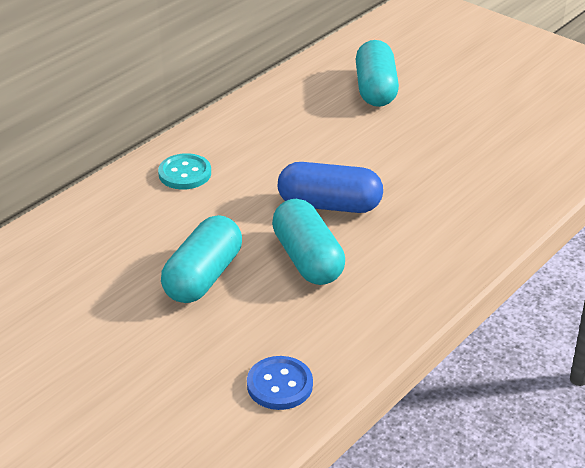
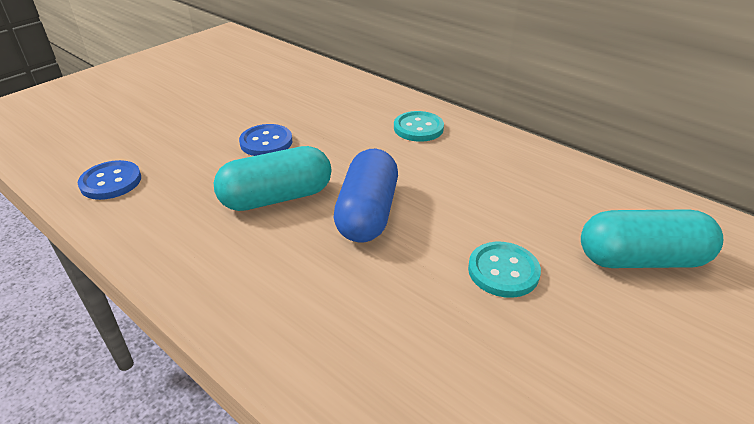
camera: 90 degrees right, 0 degrees up
turquoise capsule [161,215,242,303] -> blue button [239,124,292,156]
none -> turquoise button [468,242,541,298]

